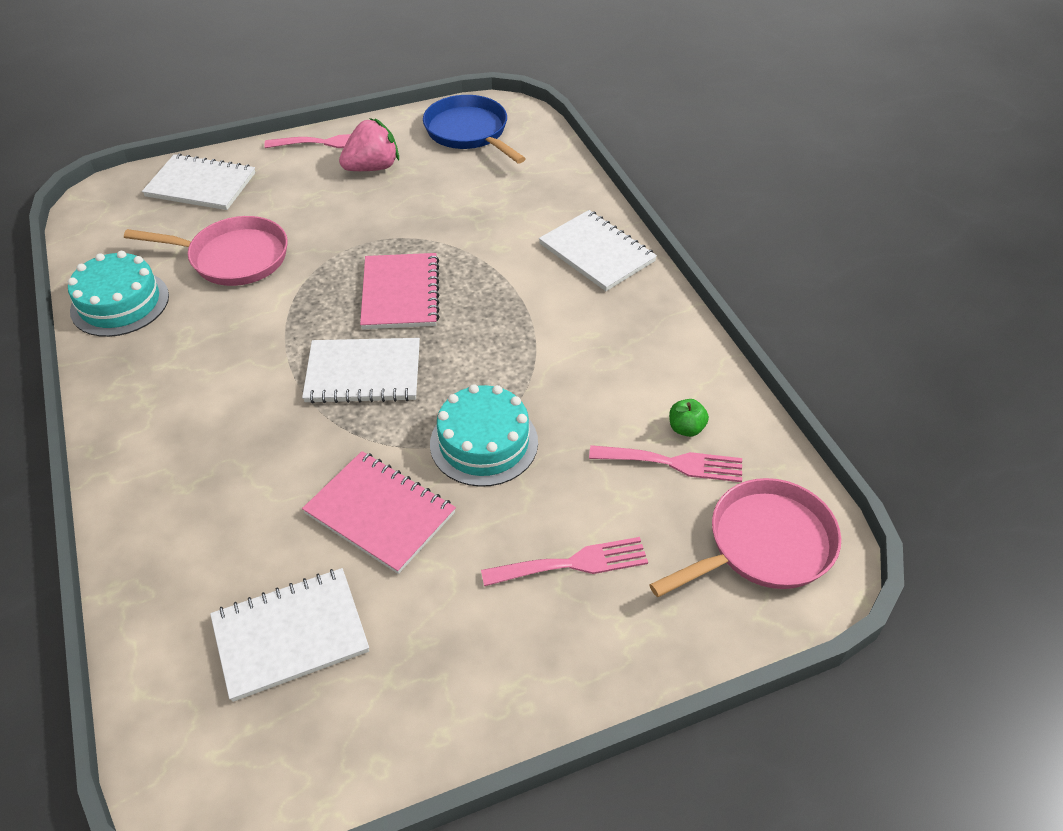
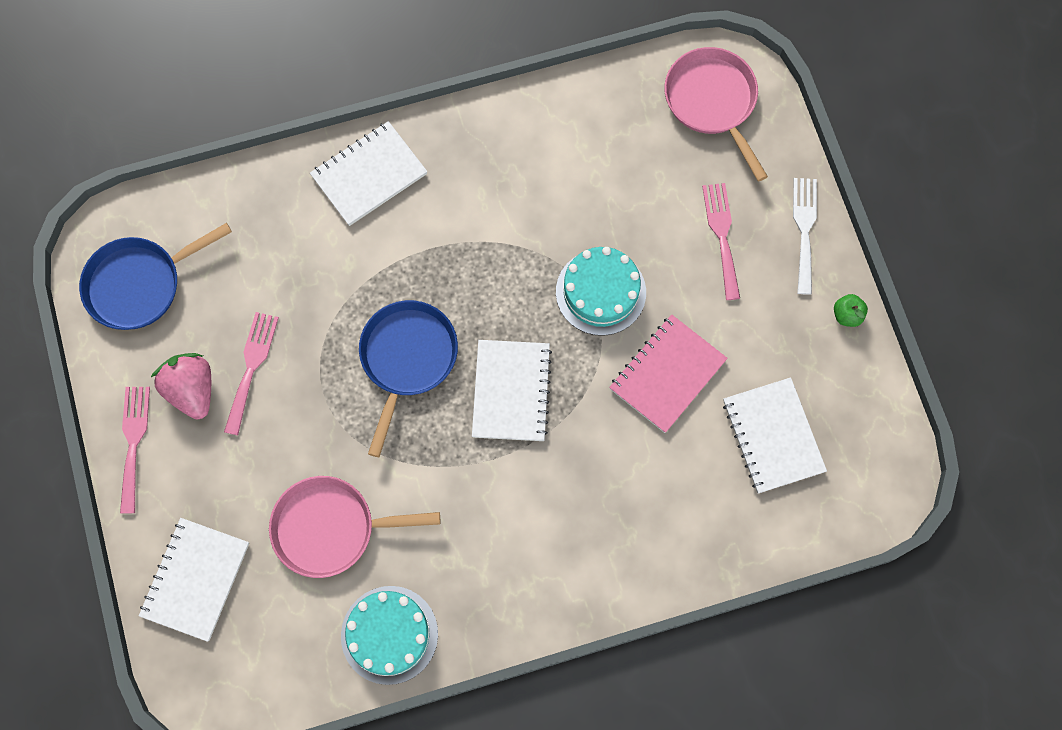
camera: 85 degrees left, 25 degrees up
pink pan [124,216,288,286] -> pink pan turned 105 degrees counterclockwise [269,476,440,578]
pink notebook [360,253,440,329] -> blue pan [359,300,458,457]
pink fork [589,445,742,482] -> pink fork moved to [224,312,279,435]
green apple [669,399,709,437] -> green apple moved to [834,294,868,327]
none -> white fork [793,178,817,295]

